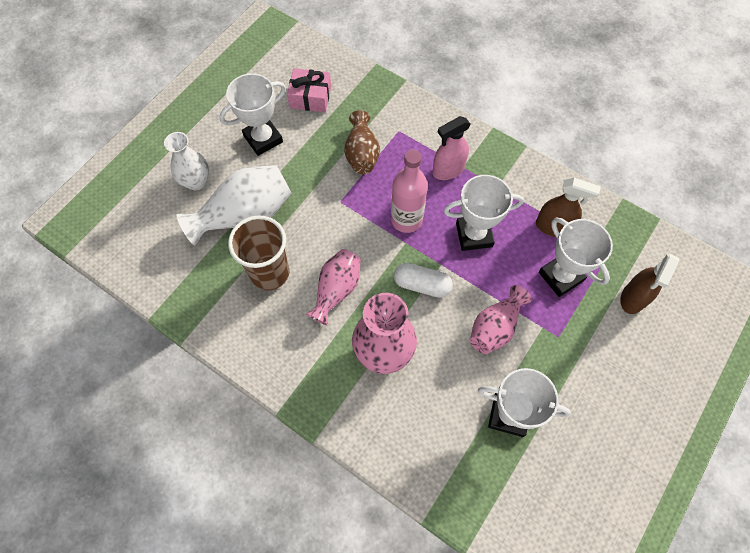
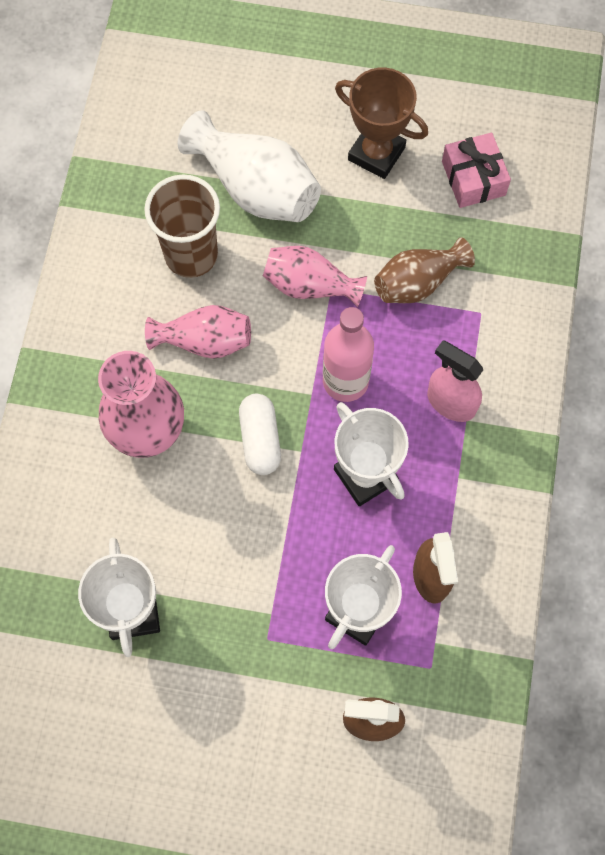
camera: 65 degrees right, 5 degrees up
white vase [164,132,209,190] -> none
white trophy [220,73,286,156] -> brown trophy [335,67,428,179]
pink vase [470,285,532,354] -> pink vase moved to [263,246,367,307]

